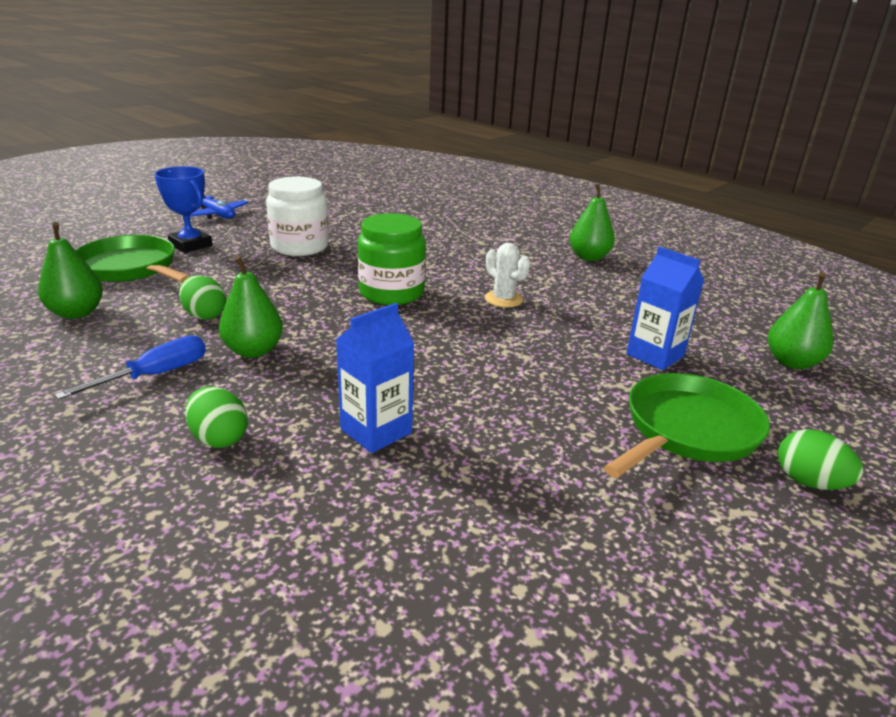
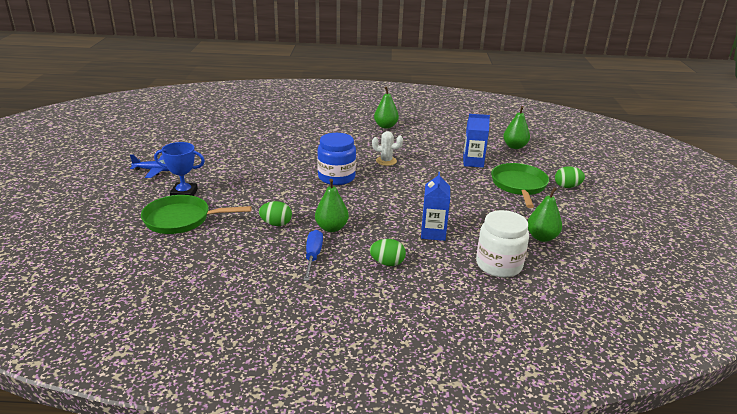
camera: 40 degrees left, 0 degrees up
green pear [38,222,103,319] -> green pear moved to [528,187,562,242]
white jar [266,176,329,256] -> white jar moved to [476,210,529,277]
green jar [358,213,426,305] -> blue jar [317,133,356,185]

